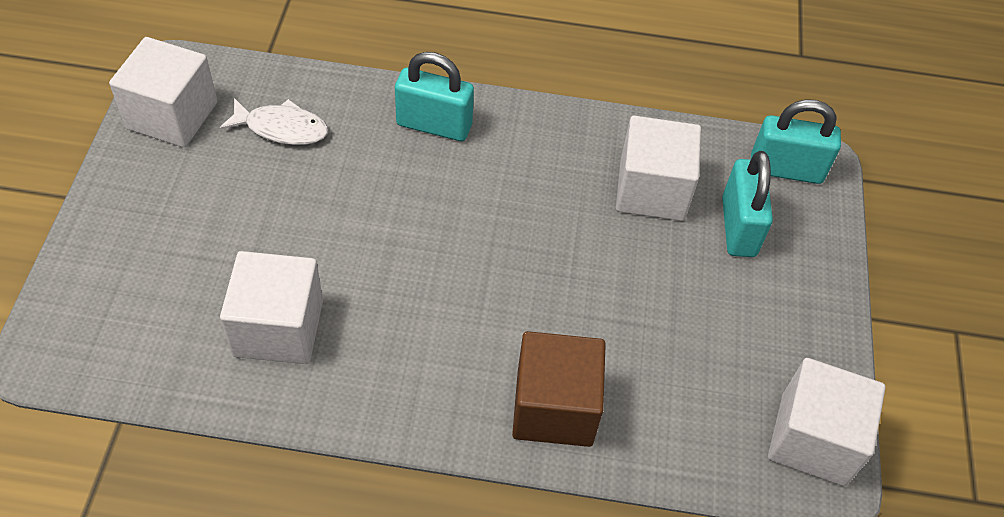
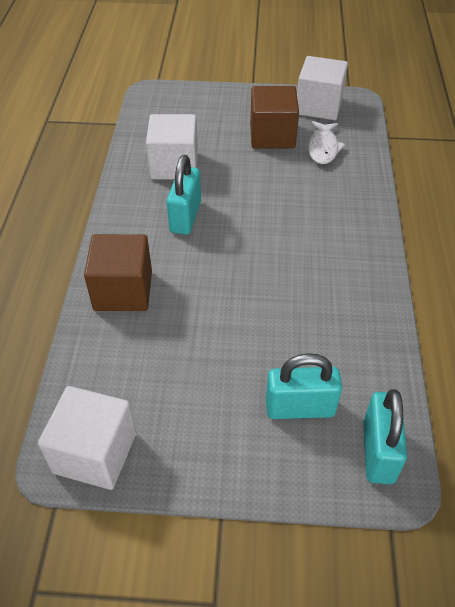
camera: 90 degrees right, 5 degrees down
turquoise padlock [395,52,474,141] -> turquoise padlock moved to [167,155,201,235]
white cube [616,116,701,221] -> none
none -> brown cube [250,86,299,149]

